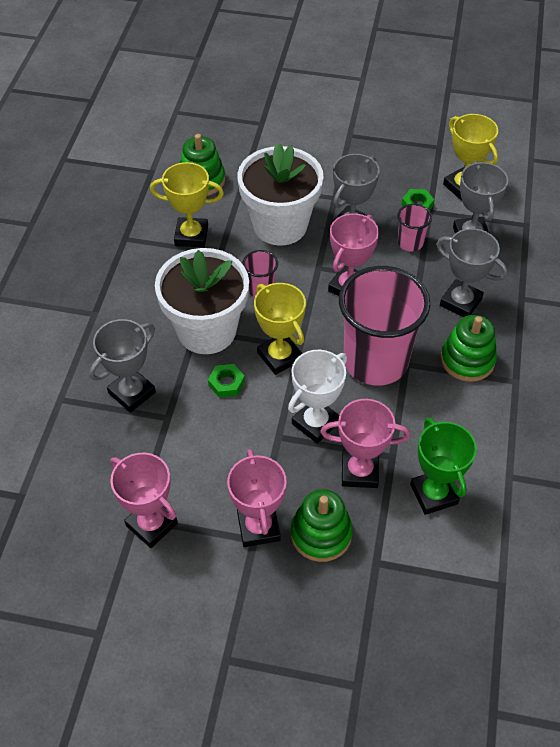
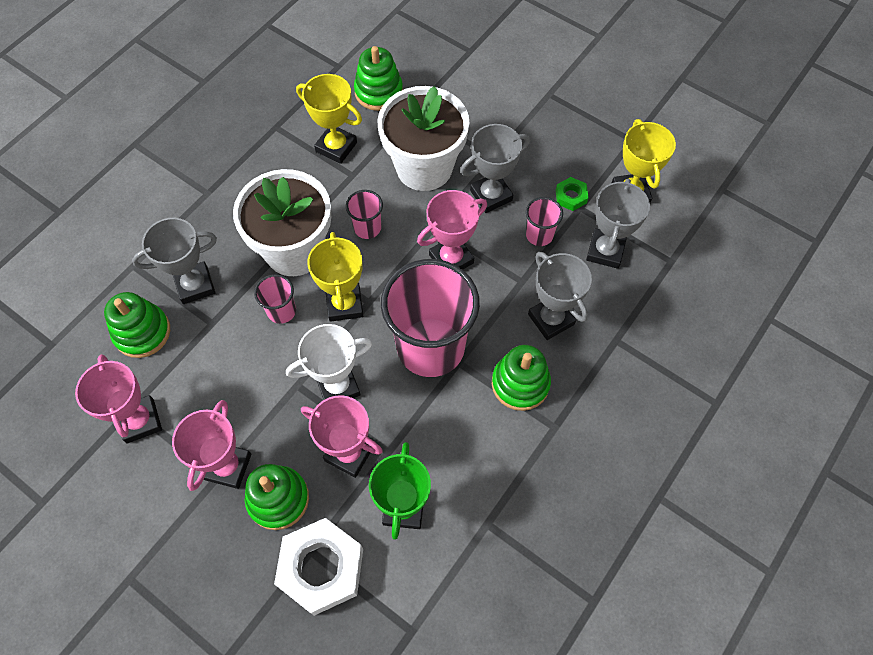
camera: 25 degrees right, 10 degrees up
green nut [208,364,245,398] -> pink cup [254,274,296,324]
none -> green stacking toy [104,292,170,358]
none -> white nut [274,518,363,616]

